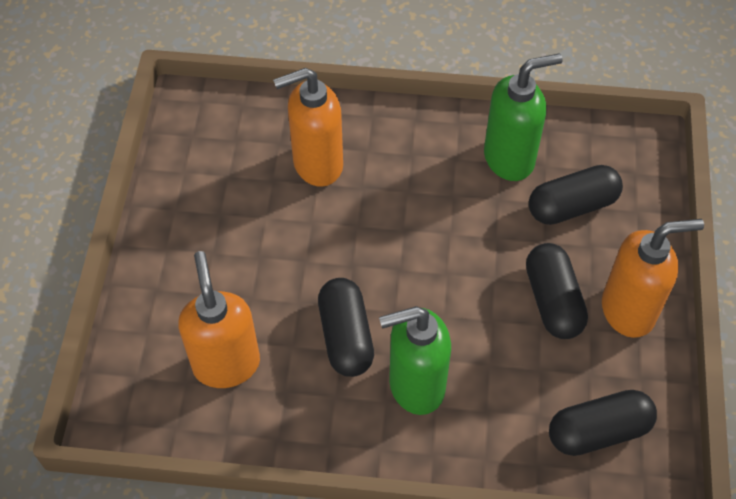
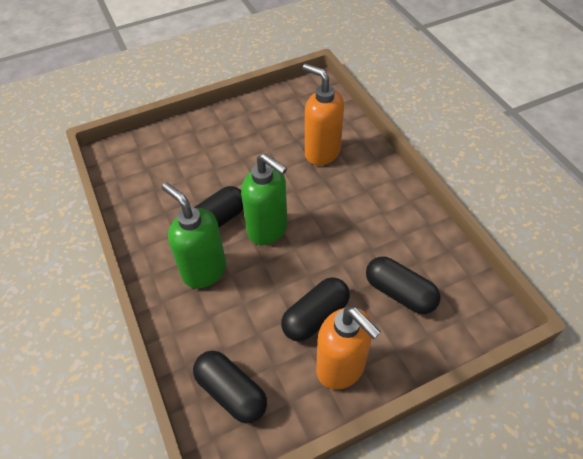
camera: 60 degrees right, 5 degrees down
orange soap dispenser [178,251,260,388] -> none
green soap dispenser [484,53,562,181] -> green soap dispenser moved to [241,153,287,245]

